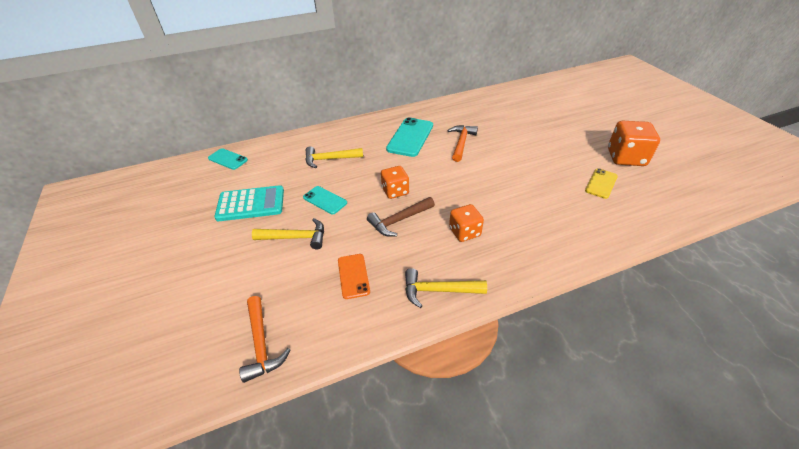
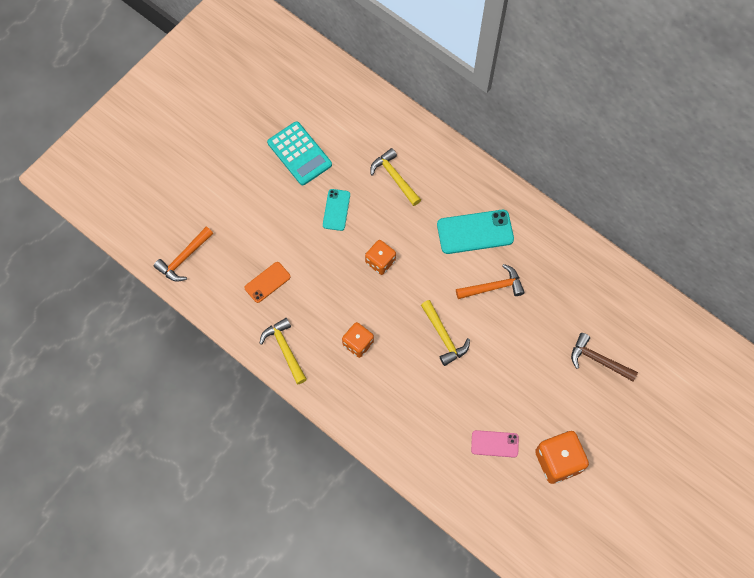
camera: 60 degrees right, 25 degrees up
turquoise phone [208,148,248,170] -> none
yellow hammer [252,218,324,249] -> yellow hammer moved to [421,300,470,366]
brown hammer [367,197,435,237] -> brown hammer moved to [571,333,638,381]
yellow phone [585,168,618,199] -> pink phone [471,430,519,458]

